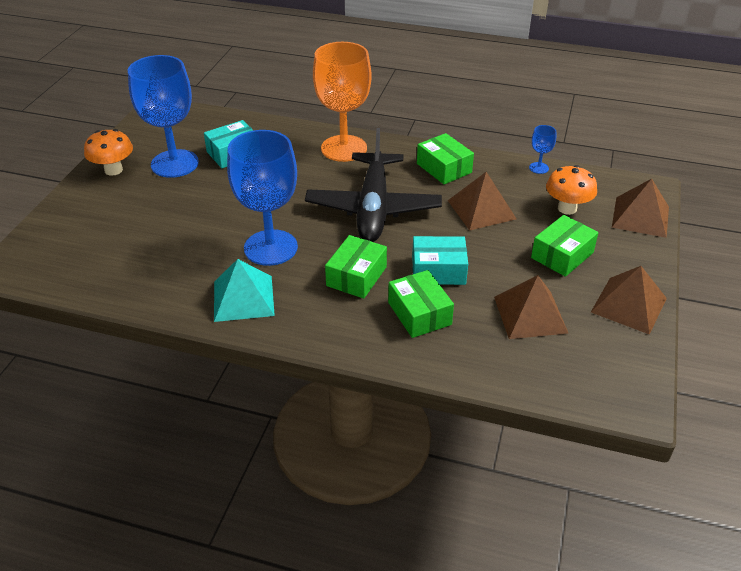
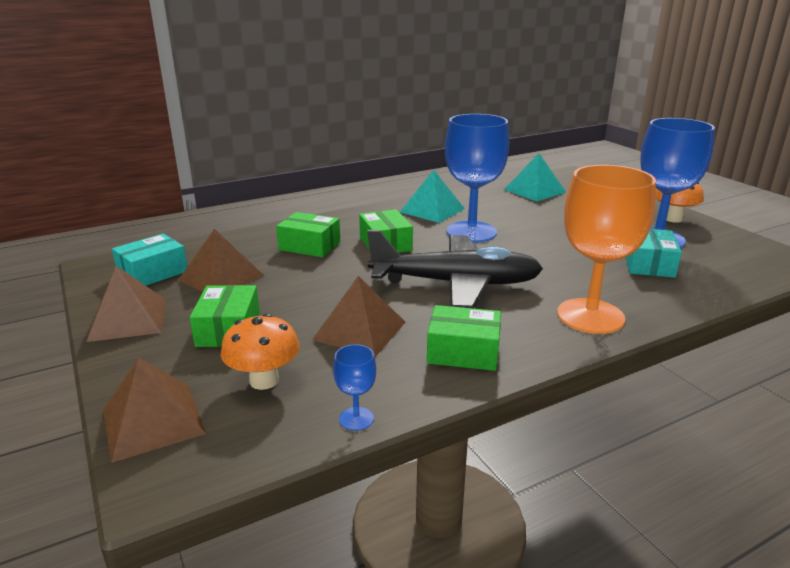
camera: 135 degrees right, 15 degrees down
black plane [305,128,442,242] -> black plane turned 135 degrees clockwise [367,230,543,309]
turquoise box [412,236,468,285] -> turquoise box moved to [112,234,187,286]
none -> turquoise pyramid [504,153,566,201]

